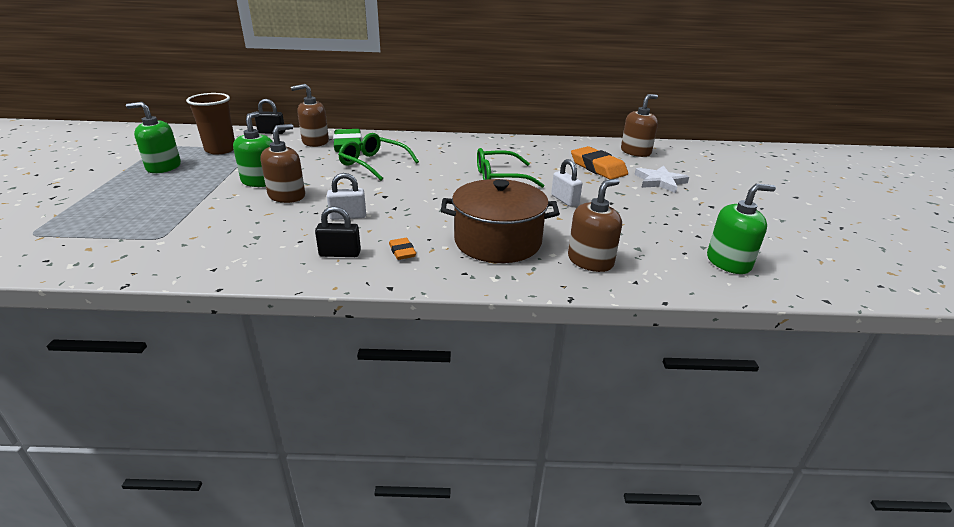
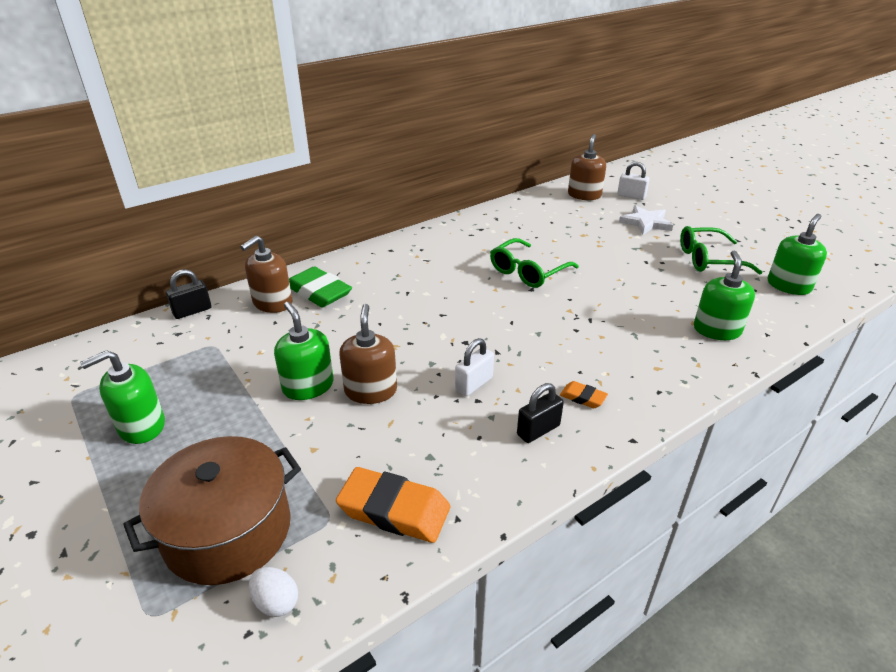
camera: 35 degrees left, 5 degrees up
brown cup [186,93,235,155] -> none
green glasses [338,133,419,180] -> green glasses moved to [680,226,762,275]
brown pot [441,179,560,263] -> brown pot moved to [123,436,301,585]
white padlock [551,159,582,207] -> white padlock moved to [617,162,650,200]
brown soap dispenser [568,178,622,272] -> green soap dispenser [694,250,755,340]
orange eraser [571,146,628,180] -> orange eraser moved to [336,467,450,543]
none -> white egg [249,567,298,617]

